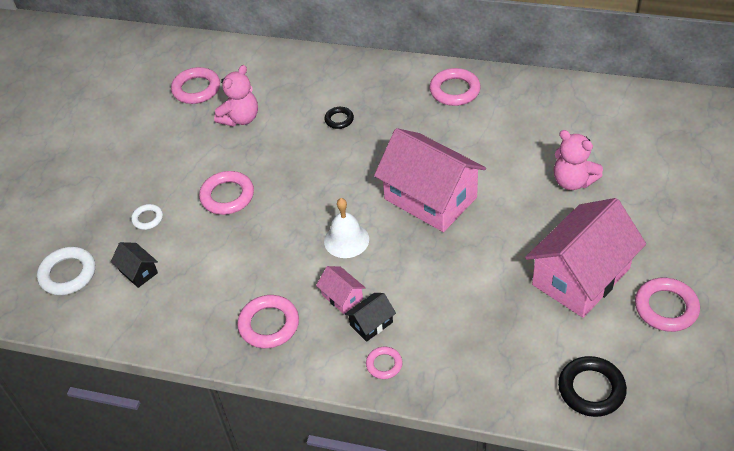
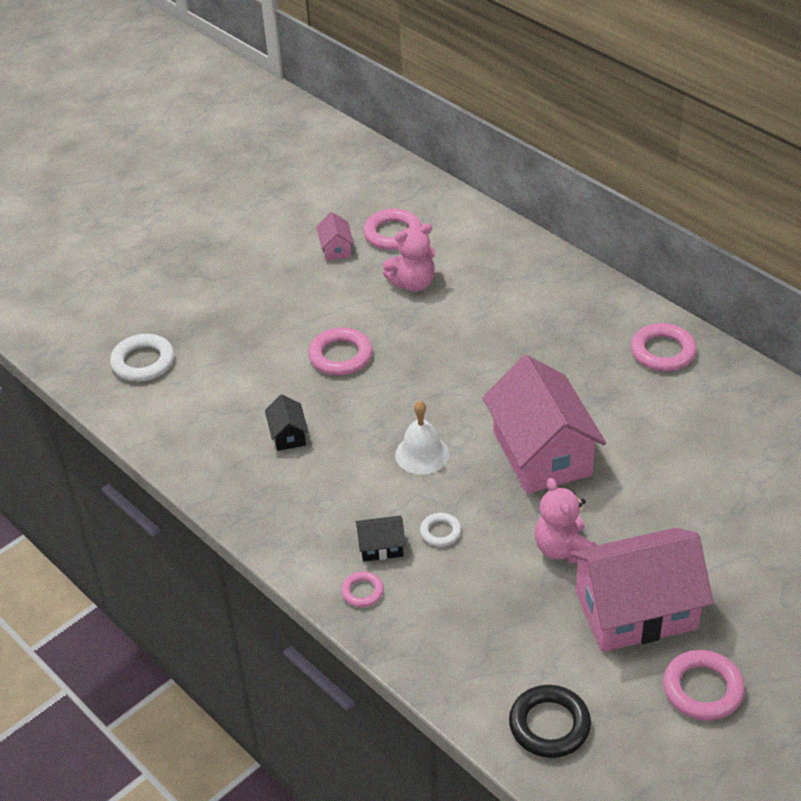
camera: 30 degrees right, 5 degrees down
black house [111,242,158,288] -> black house moved to [265,395,309,451]
white ring [131,204,163,230] -> white ring moved to [420,513,461,547]
pink ring [237,295,299,348] -> none
pink house [316,266,366,314] -> pink house moved to [316,212,354,261]
black ring [324,107,354,129] -> none
pink teddy bear [554,130,603,190] -> pink teddy bear moved to [535,478,597,563]

